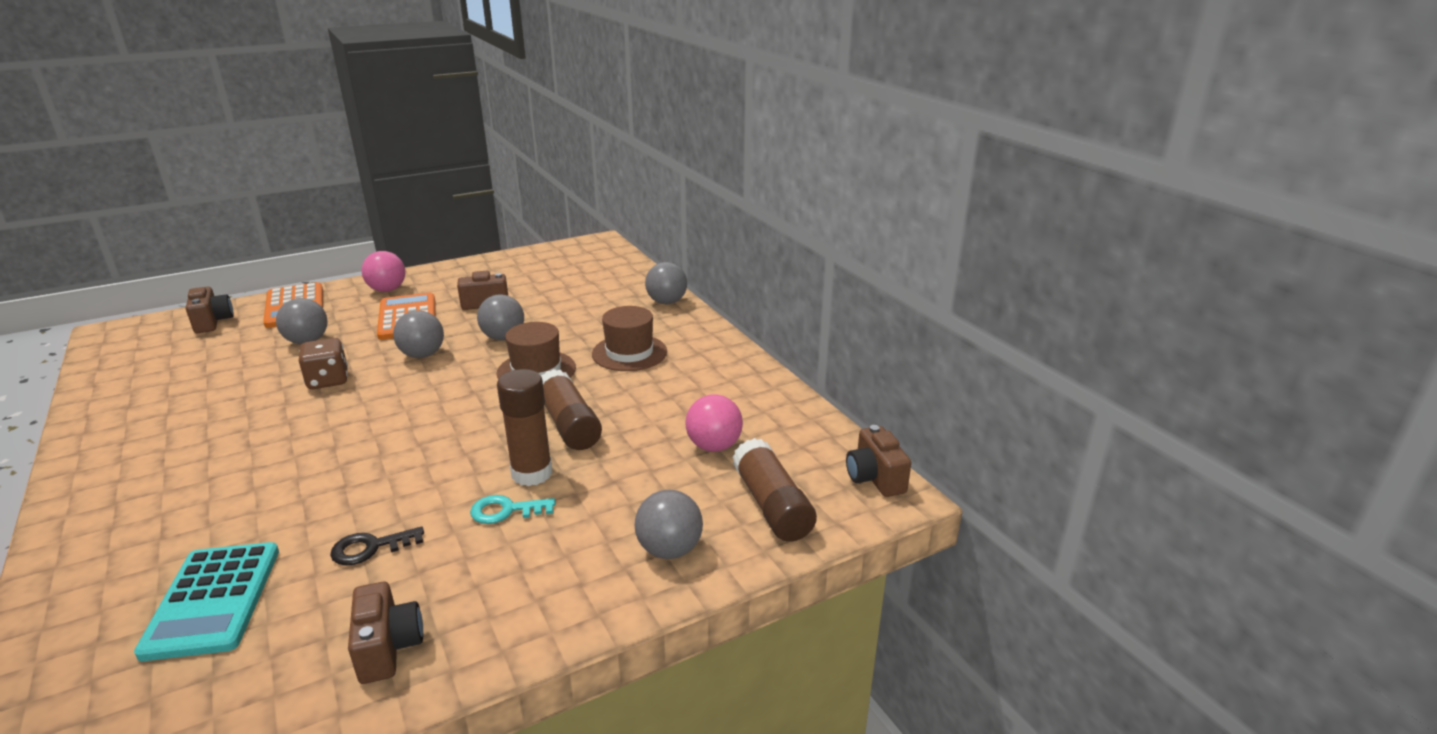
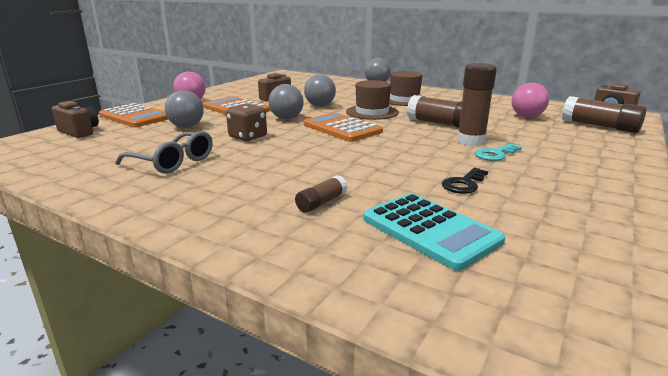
camera: 30 degrees left, 5 degrees down
brown camera [348,582,423,684] -> none
grey ball [635,490,703,559] -> none
none -> grey glasses [115,131,213,174]
none -> brown glue stick [295,175,348,213]
none -> orange calculator [304,113,383,142]

